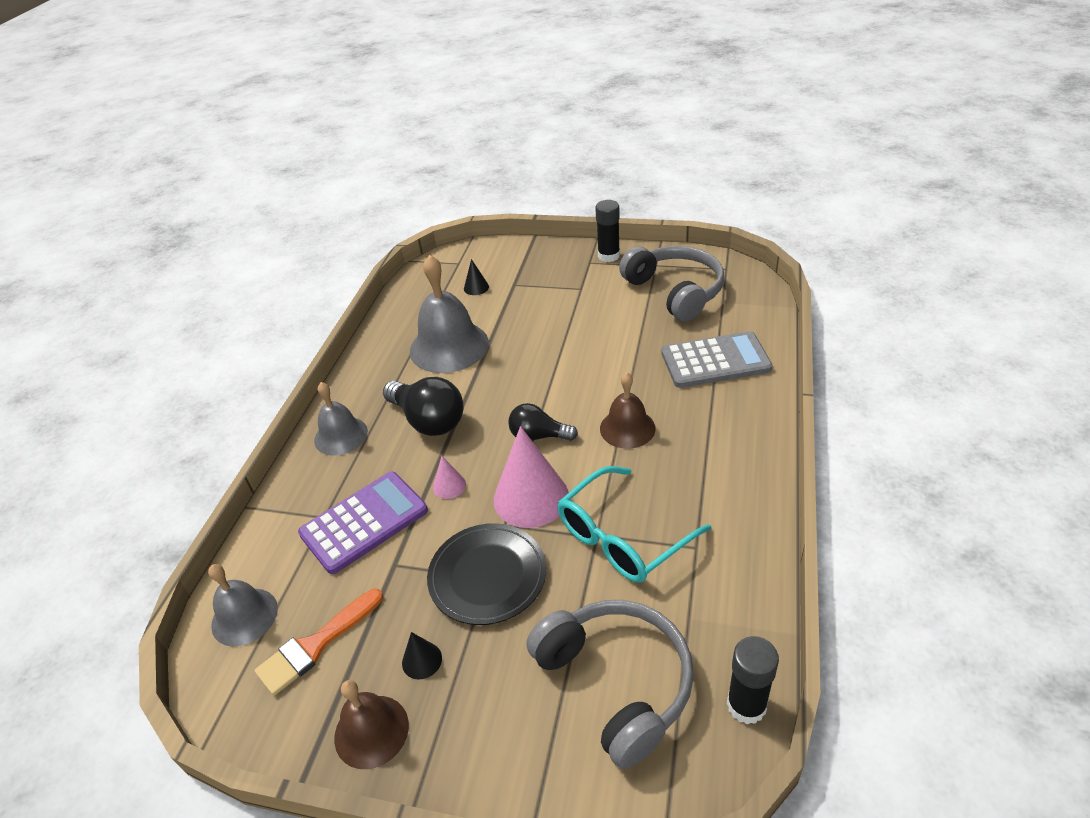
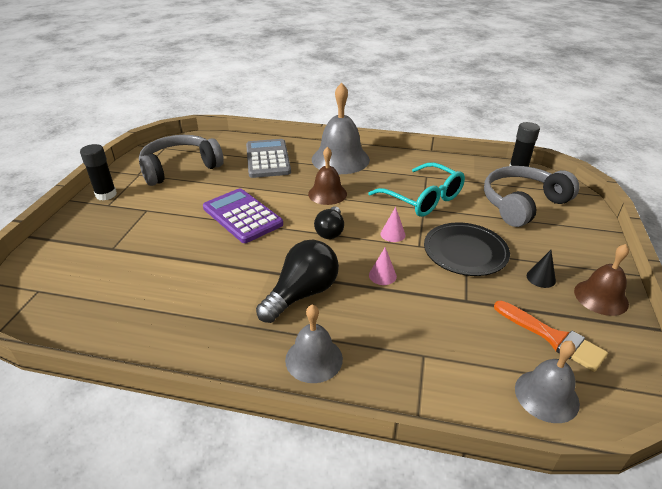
camera: 95 degrees left, 5 degrees down
purple calculator [298,472,428,574] -> purple calculator moved to [203,188,283,243]
grey bell [410,255,489,373] -> grey bell moved to [312,83,370,174]
black cone [464,259,489,295] -> none
pink cone [494,426,568,528] -> pink cone [381,207,406,242], size x0.45

